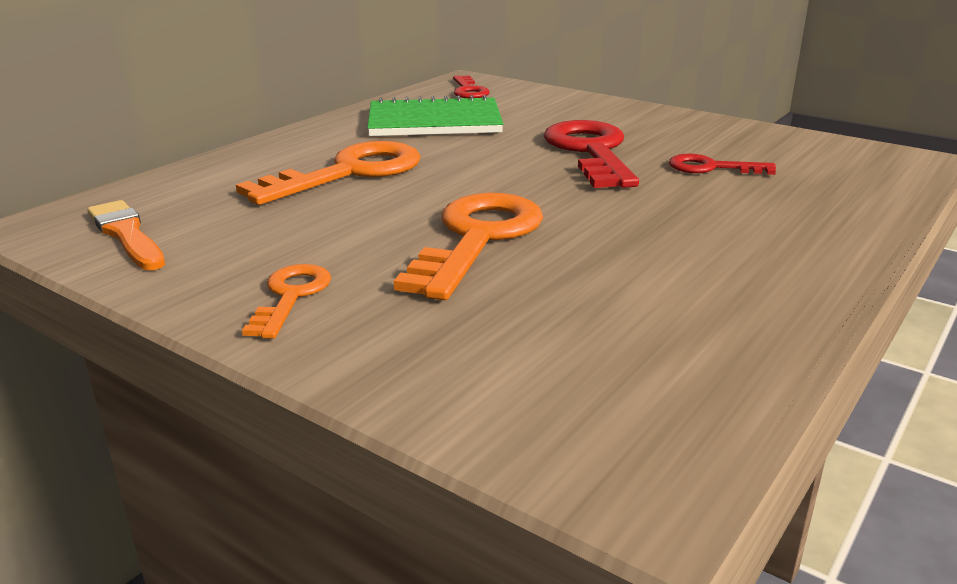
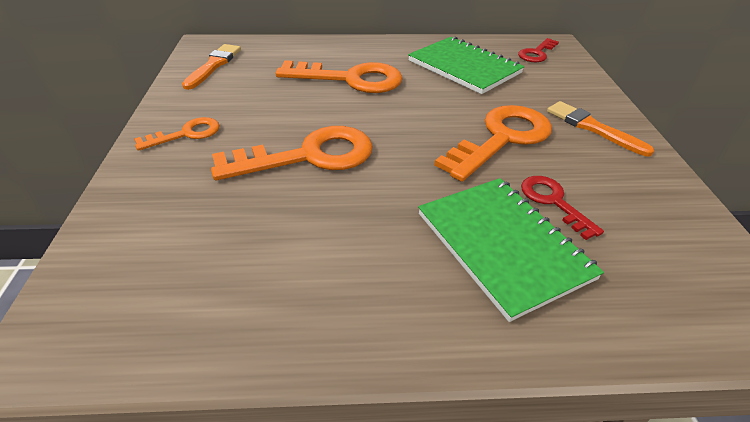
camera: 50 degrees right, 15 degrees up
red key [544,120,639,188] -> orange key [434,105,552,182]
none -> green notebook [418,178,604,322]
none -> orange brush [547,101,654,156]

